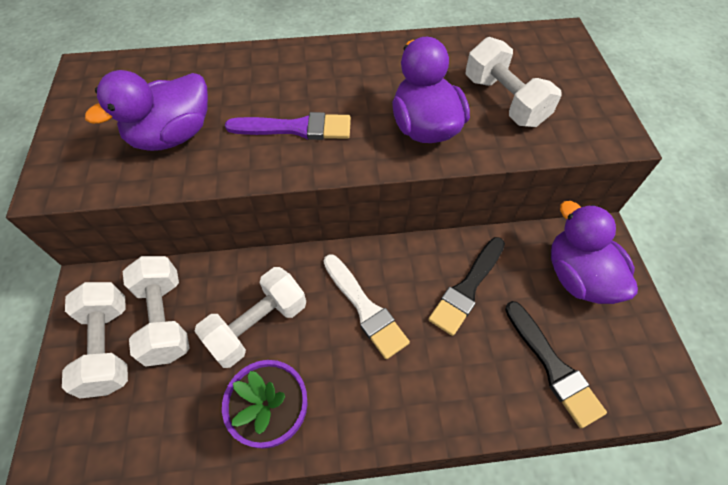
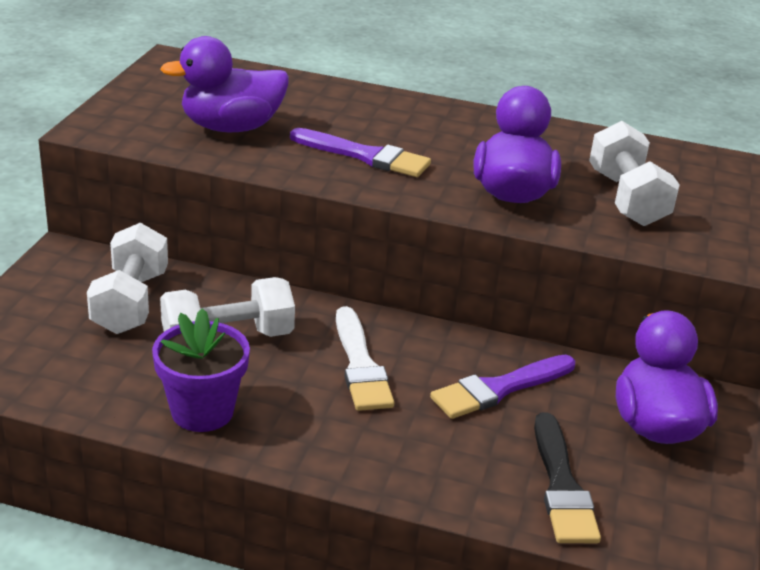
camera: 20 degrees right, 25 degrees down
white dumbbell [62,282,128,399] -> none
black brush [428,237,505,336] -> purple brush [430,354,575,419]

